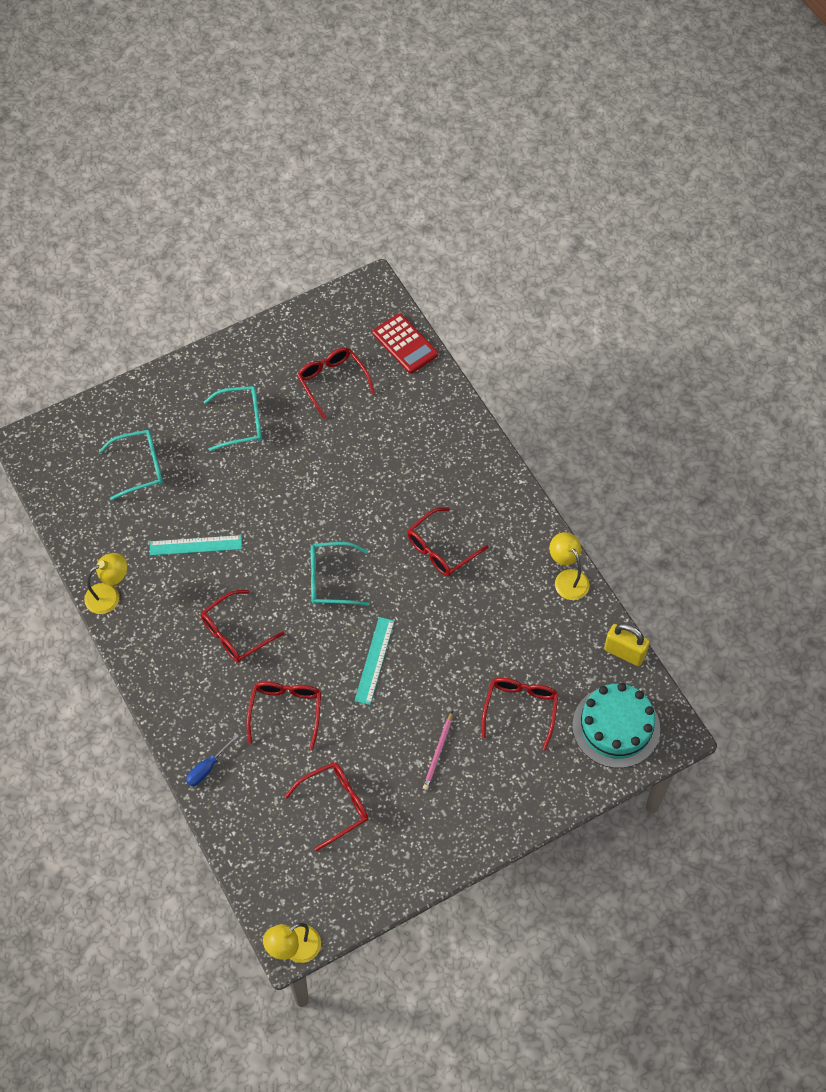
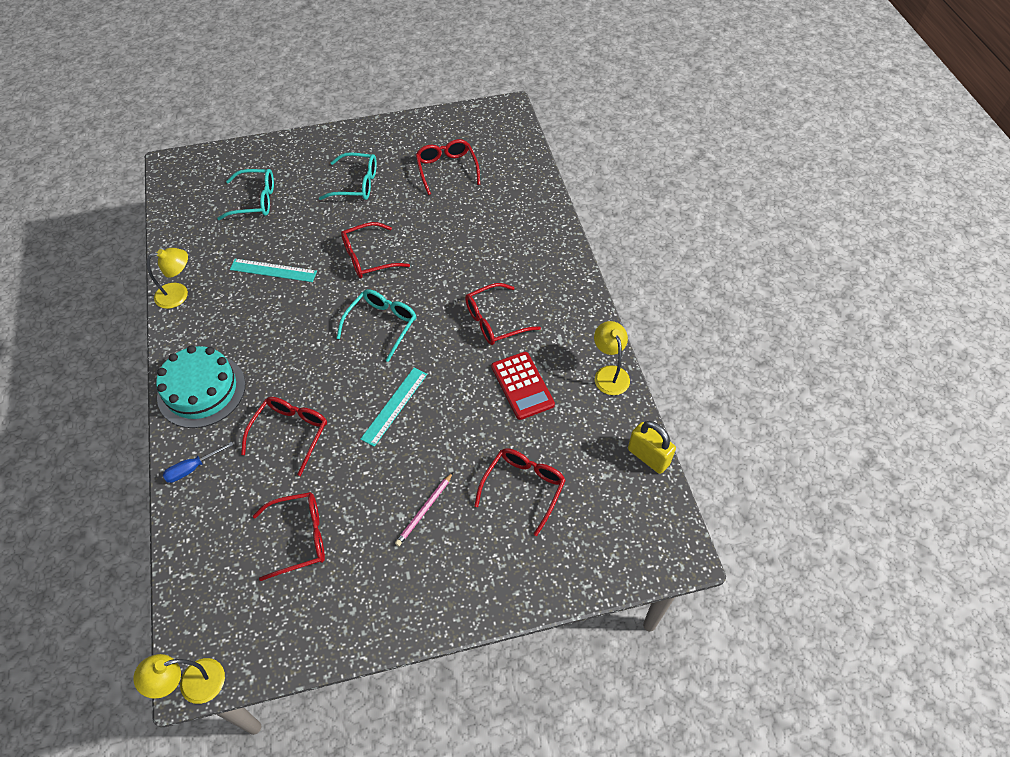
camera: 15 degrees right, 5 degrees down
red glasses [201,590,285,663] -> red glasses moved to [341,222,410,278]
turquoise glasses [311,542,369,606] -> turquoise glasses turned 105 degrees clockwise [337,289,416,362]
red calculator [373,313,438,373] -> red calculator moved to [491,352,555,420]
turquoise cake [572,683,660,768] -> turquoise cake moved to [156,345,245,428]

